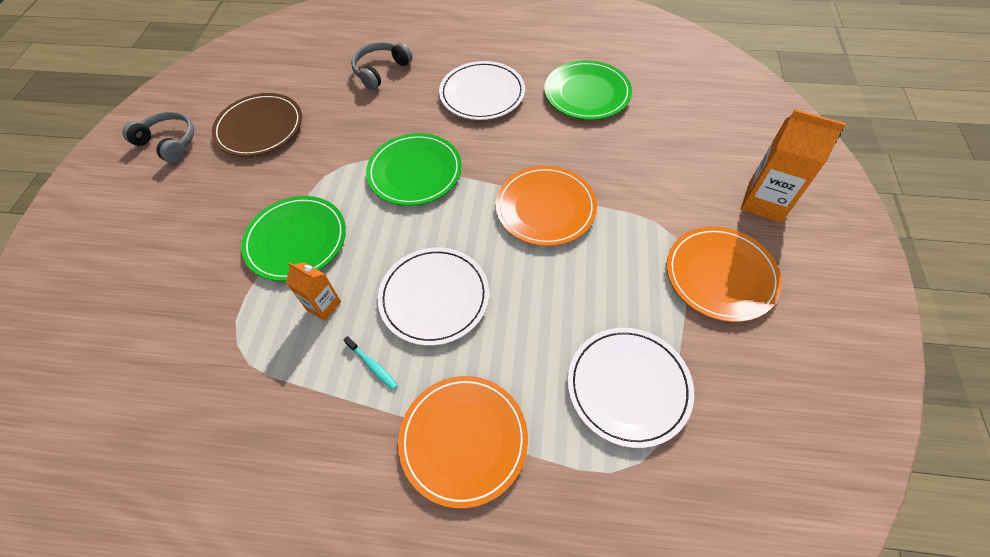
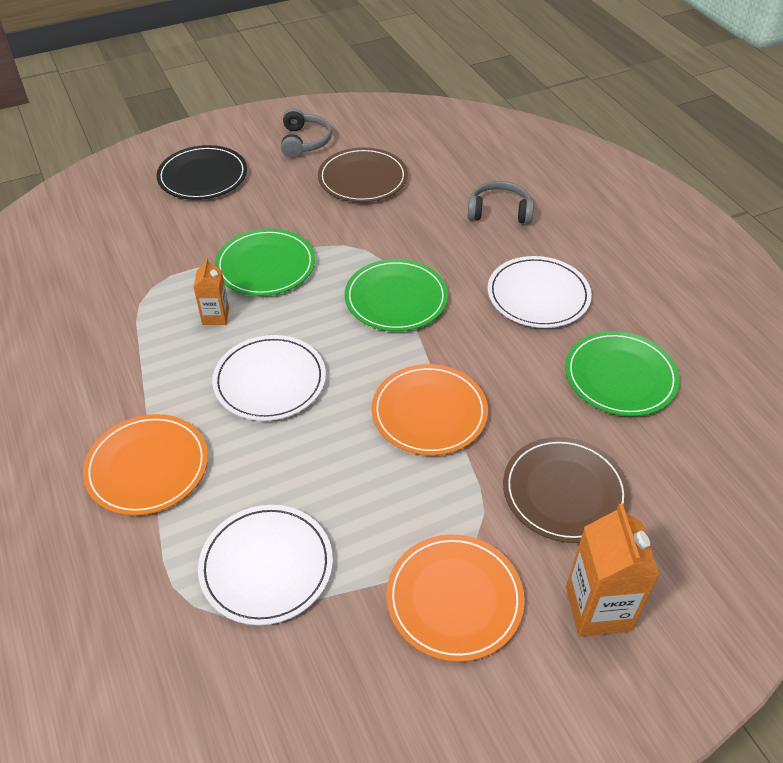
camera: 55 degrees right, 10 degrees down
turquoise toothbrush [344,336,398,390] -> none
none -> black plate [156,145,247,200]
none -> brown plate [503,437,630,543]

